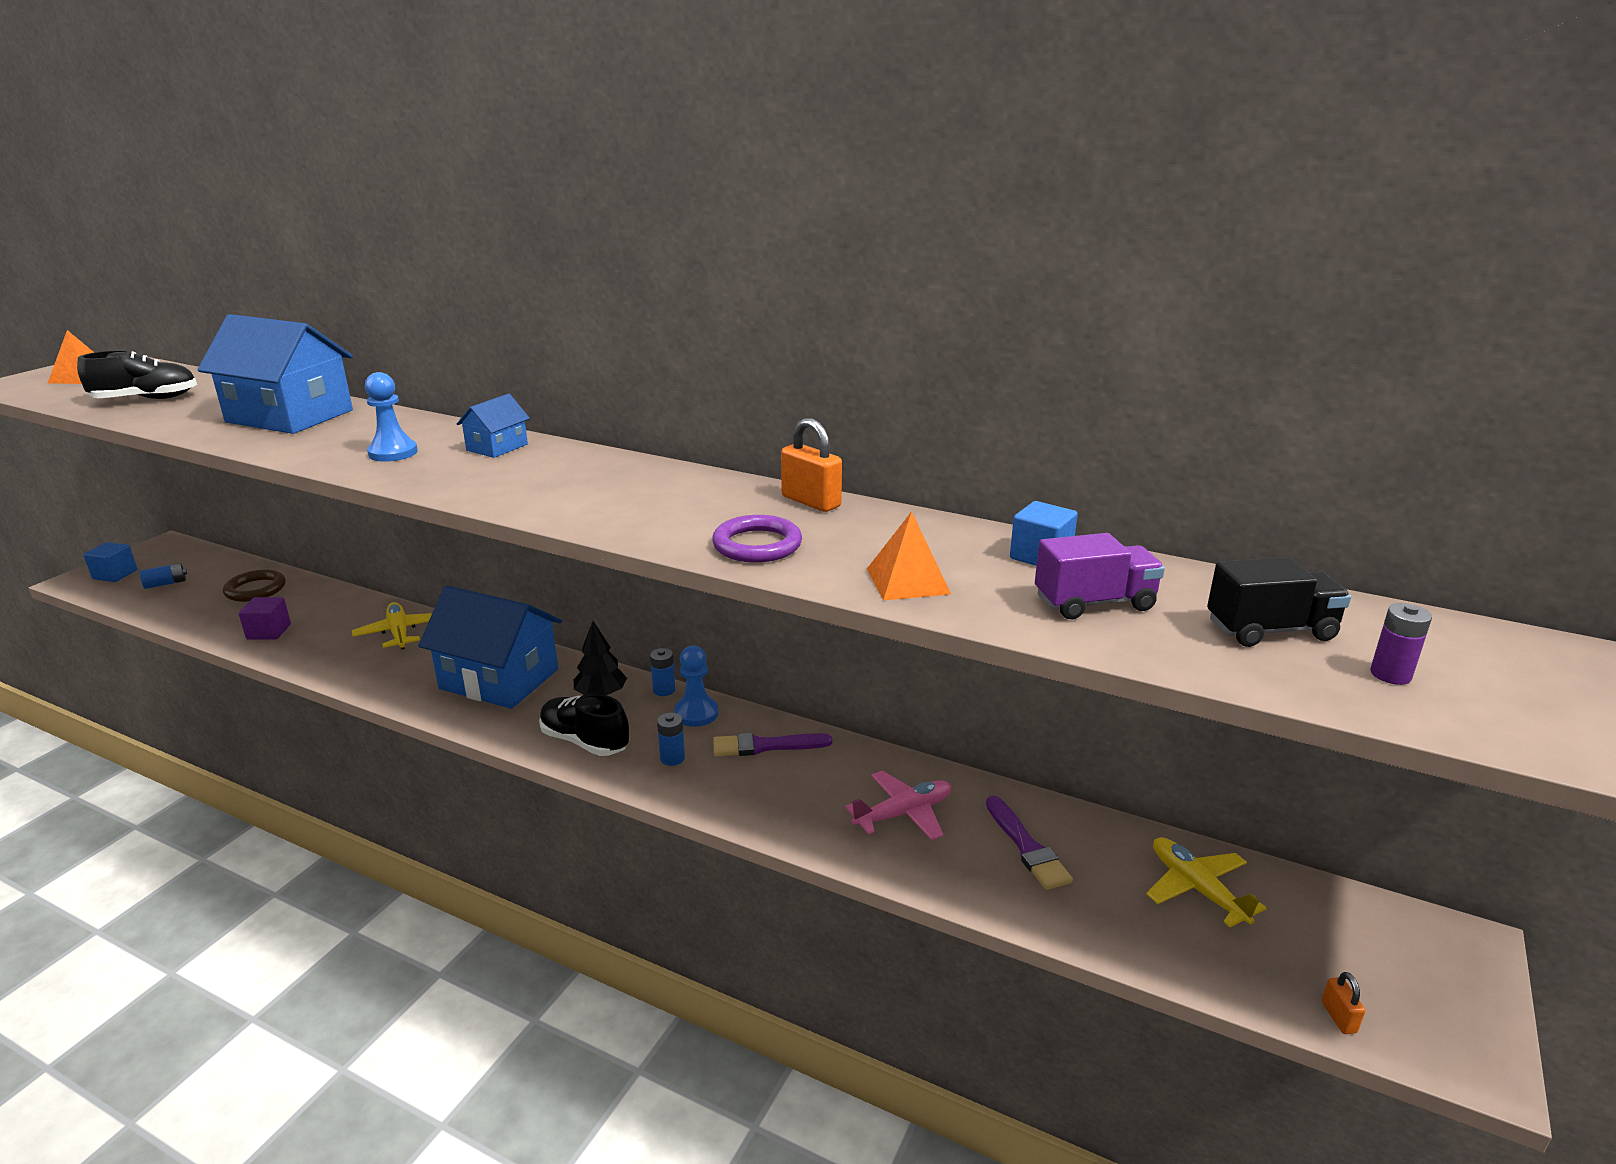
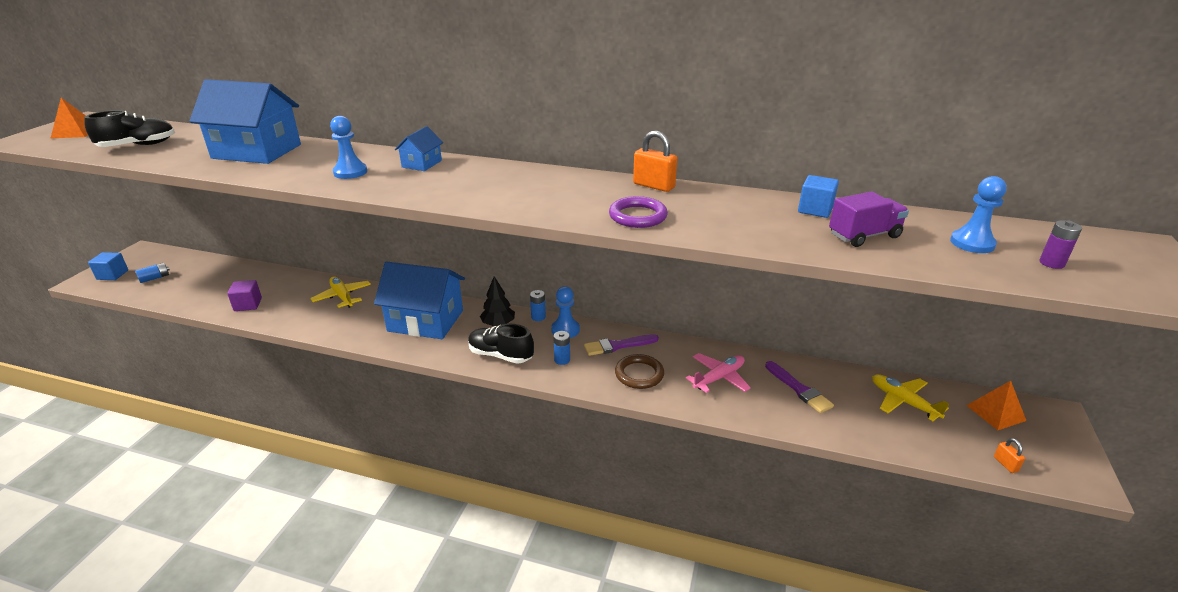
camera: 10 degrees left, 5 degrees up
brown ring [223,570,286,602] -> brown ring moved to [615,354,664,389]
orange pyramid [867,511,951,600] -> orange pyramid moved to [966,381,1026,430]
black truck [1207,557,1351,647] -> blue pawn [950,176,1007,253]

